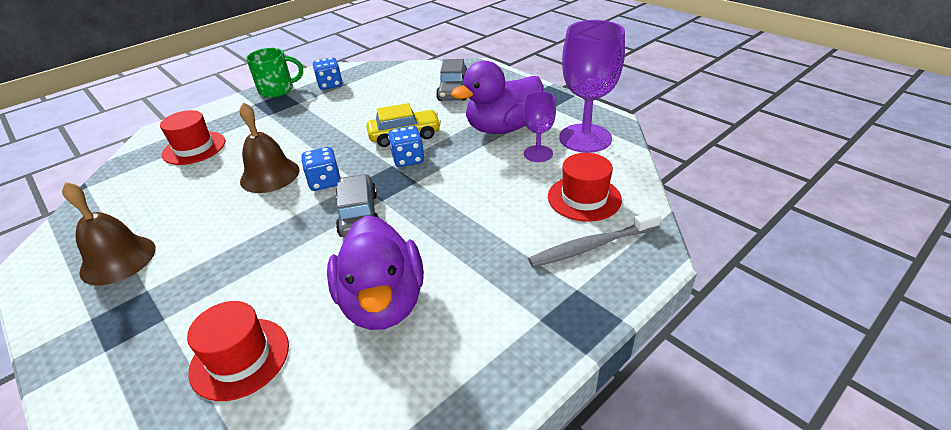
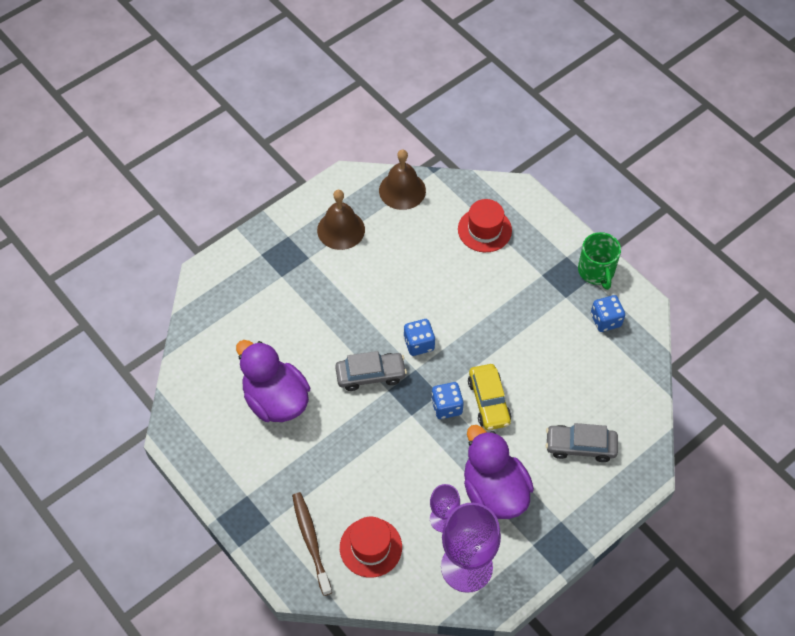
camera: 90 degrees right, 20 degrees up
red hat [187,301,289,401] -> none
brown bell [239,102,299,193] -> brown bell moved to [379,149,426,210]
purple duck [327,215,424,330] -> purple duck turned 60 degrees clockwise [236,340,310,422]
grey toothbrush [528,210,662,267] -> brown toothbrush [292,492,332,596]

